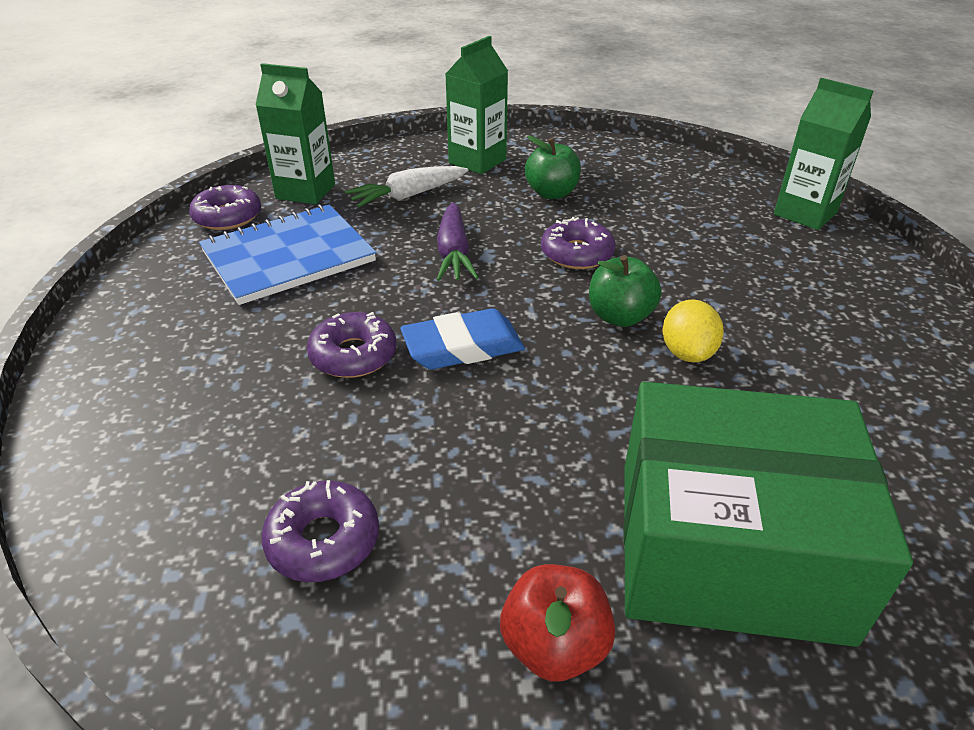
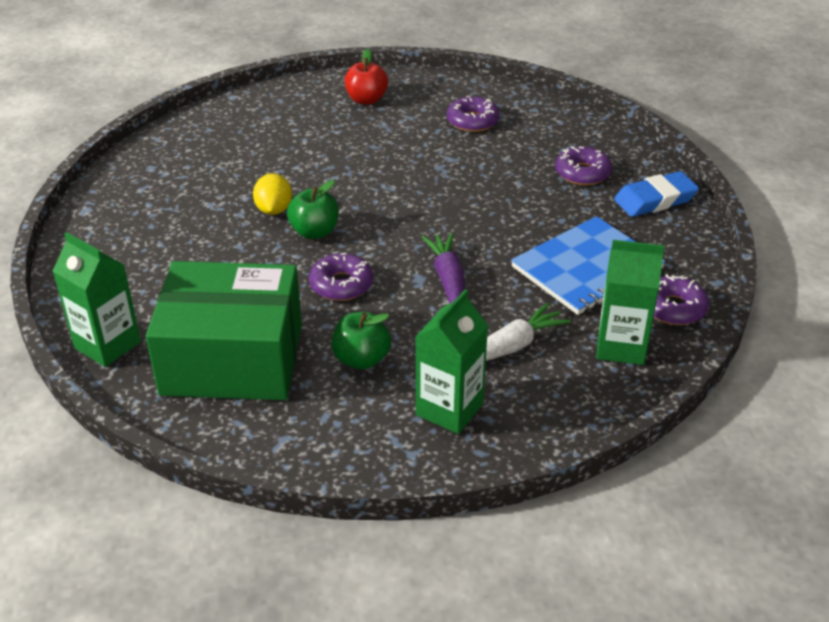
camera: 175 degrees right, 0 degrees up
purple donut [307,312,397,378] -> purple donut moved to [555,146,612,185]
blue eraser [400,309,525,369] -> blue eraser moved to [614,171,699,217]
green box [623,382,913,647] -> green box moved to [146,261,302,400]

